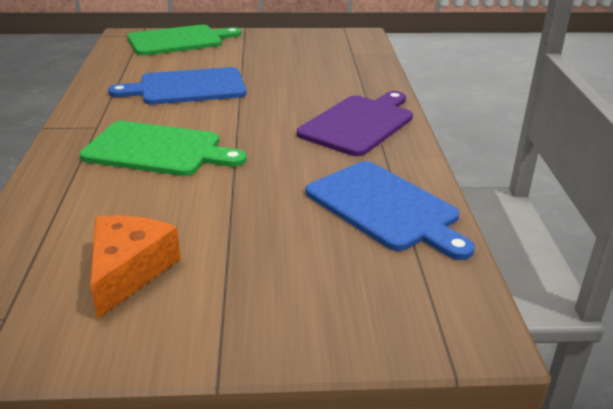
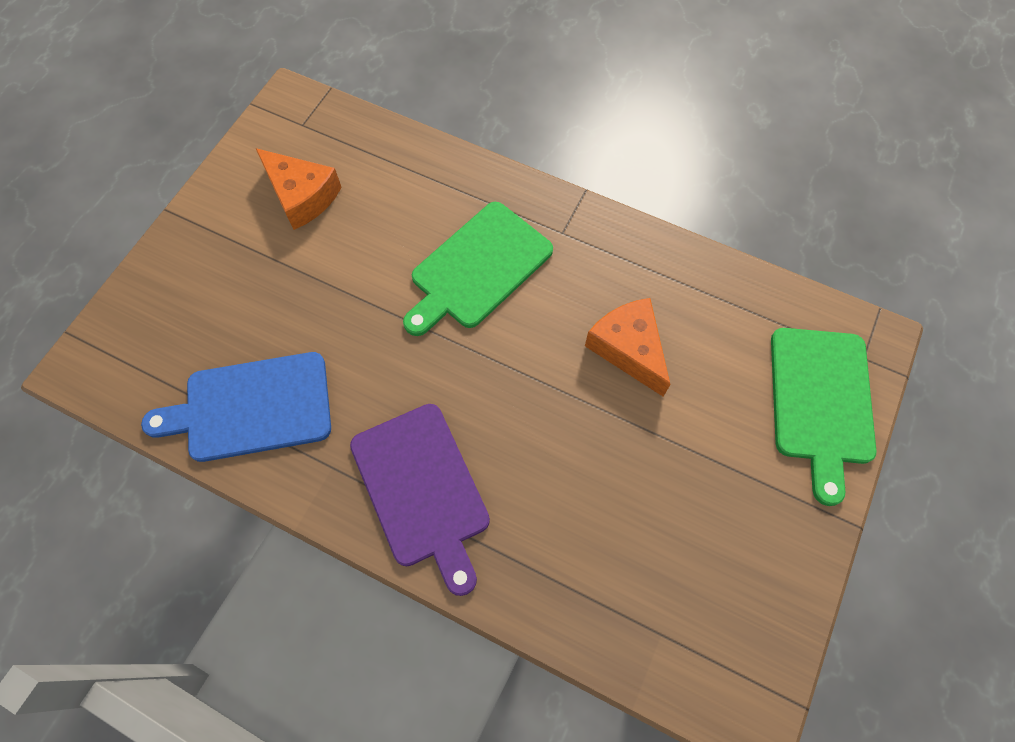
camera: 120 degrees right, 35 degrees up
blue cutting board [108,67,247,105] -> orange cheese [585,298,671,397]

